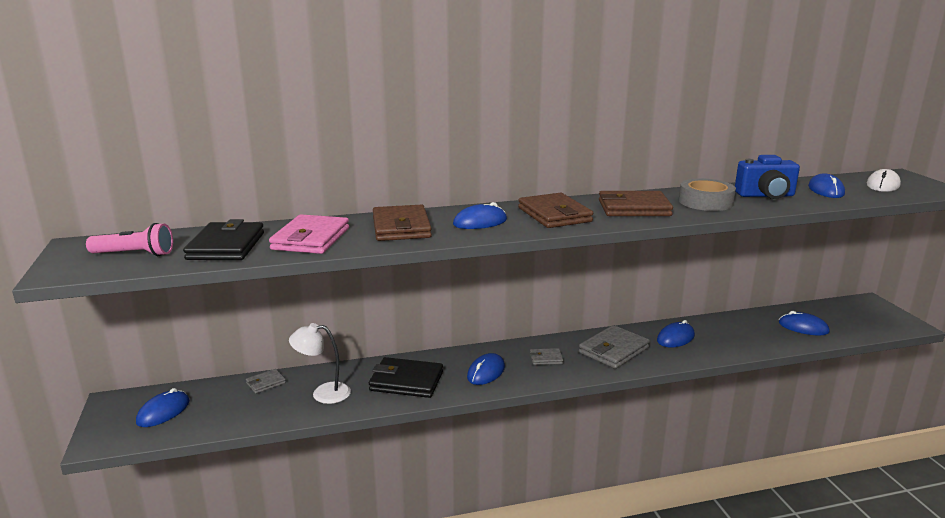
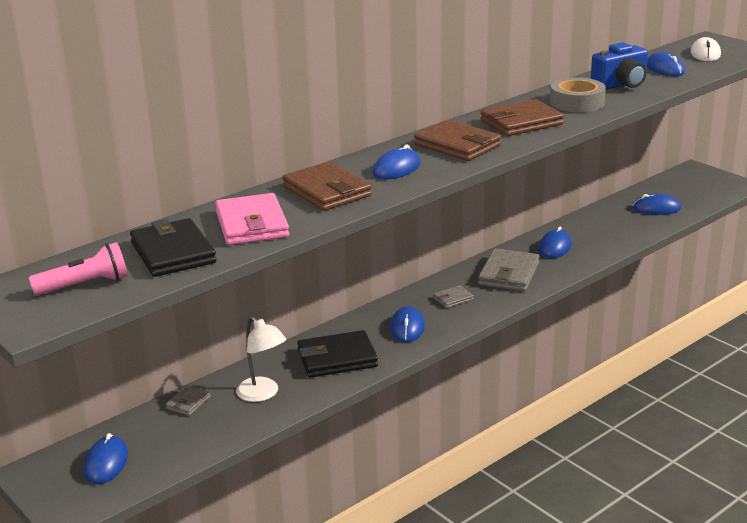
camera: 25 degrees left, 5 degrees up
white lamp [289,323,351,404] -> white lamp turned 105 degrees counterclockwise [236,316,286,402]

